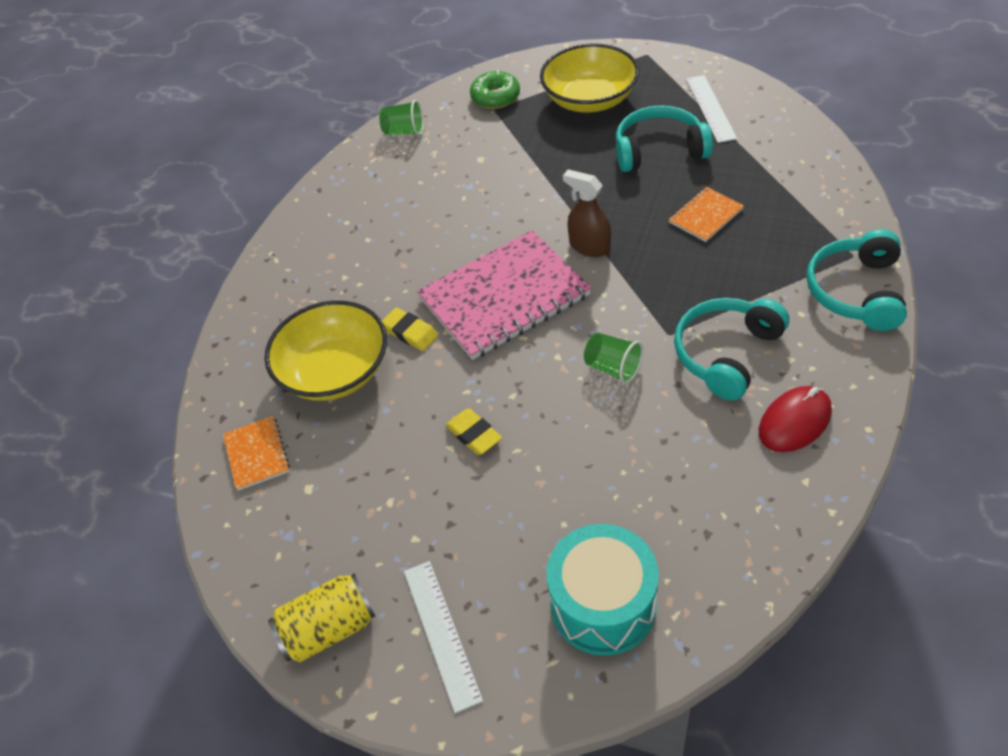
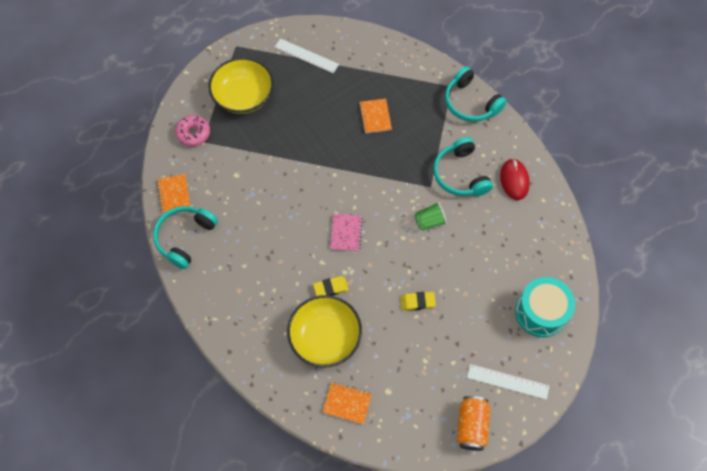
camera: 60 degrees left, 15 degrees up
yellow can [268,573,376,662] -> orange can [457,396,490,451]
green cup [379,100,424,136] -> orange notebook [157,174,191,213]
pink notebook [417,230,591,360] -> pink notebook [330,214,363,252], size x0.46
green donut [470,70,520,109] -> pink donut [175,115,210,147]
brown spray bottle [563,169,611,257] -> none
turquoise headphones [616,105,713,172] -> turquoise headphones moved to [153,206,218,269]

